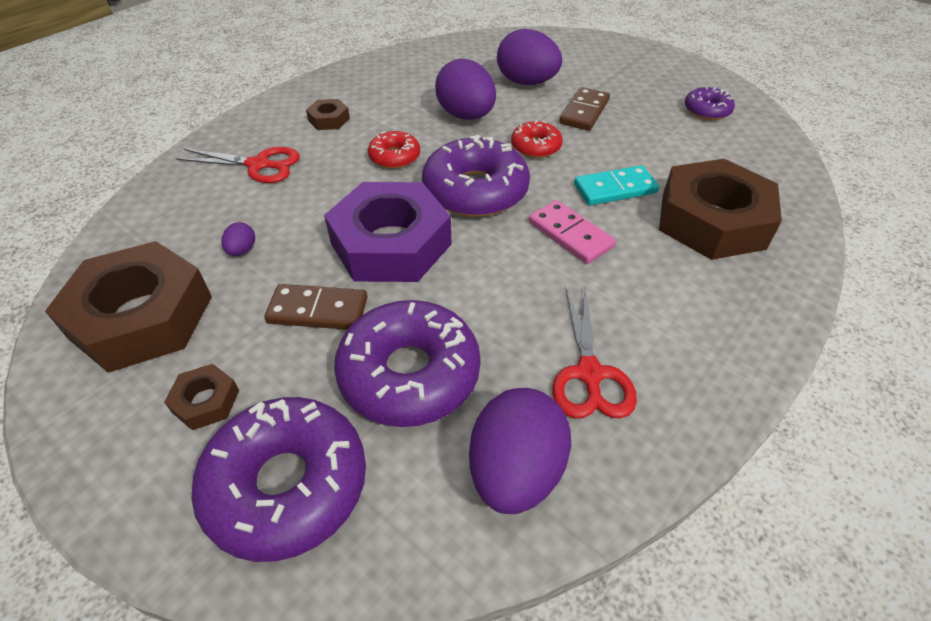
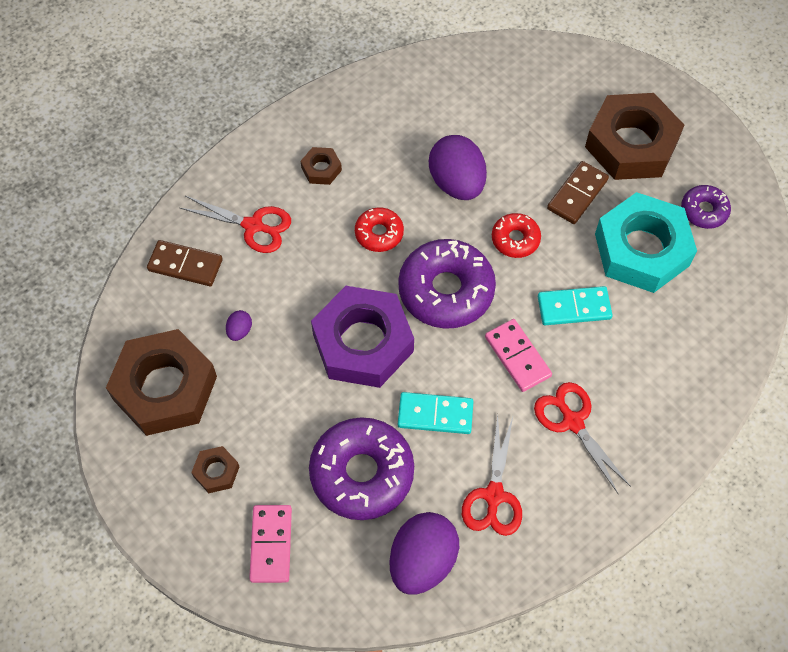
camera: 10 degrees right, 15 degrees up
purple donut [191,397,366,562] -> pink domino [249,505,292,583]
brown domino [265,284,368,330] -> brown domino moved to [147,240,223,286]
purple egg [497,29,562,85] -> none
brown nut [659,159,782,260] -> brown nut moved to [585,93,684,180]
none -> turquoise domino [398,392,473,434]
none -> red scissors [534,382,631,493]
none -> turquoise nut [595,192,697,293]

